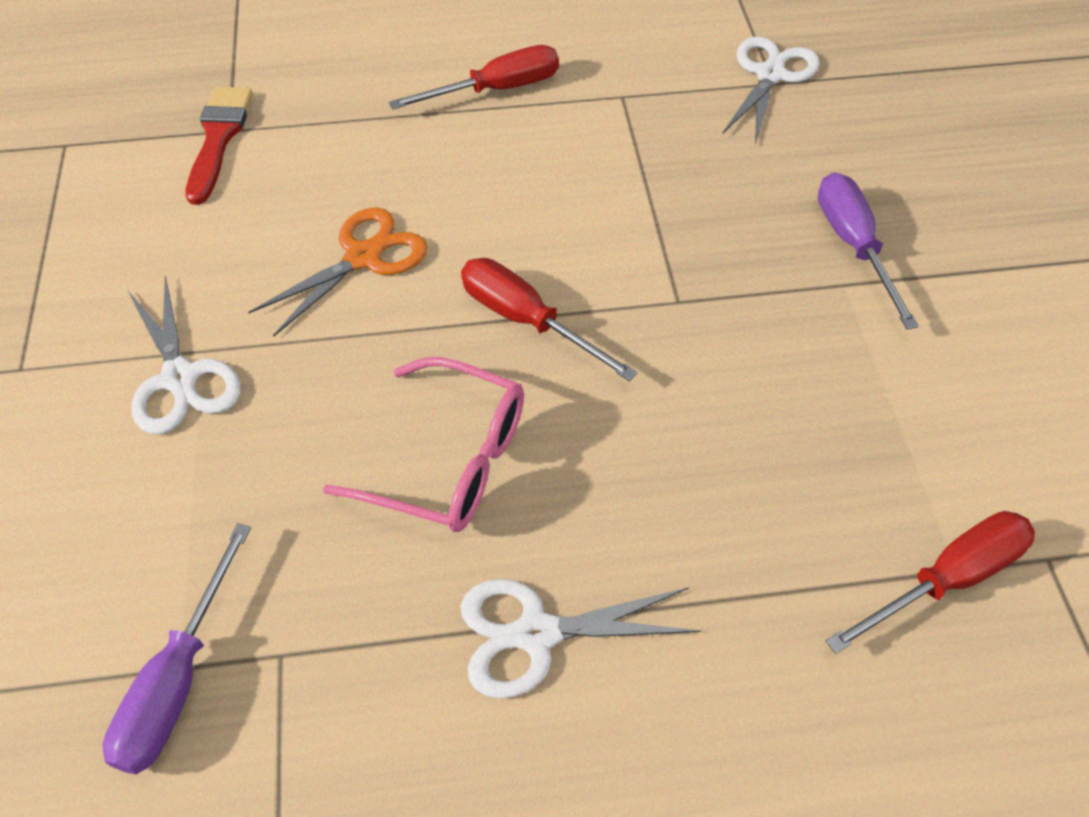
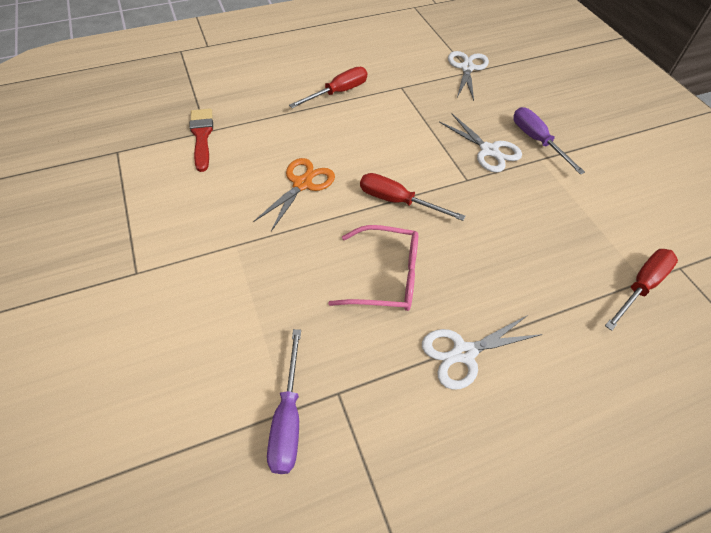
camera: 15 degrees left, 0 degrees up
white scissors [128,276,241,434] -> white scissors moved to [439,114,522,173]

